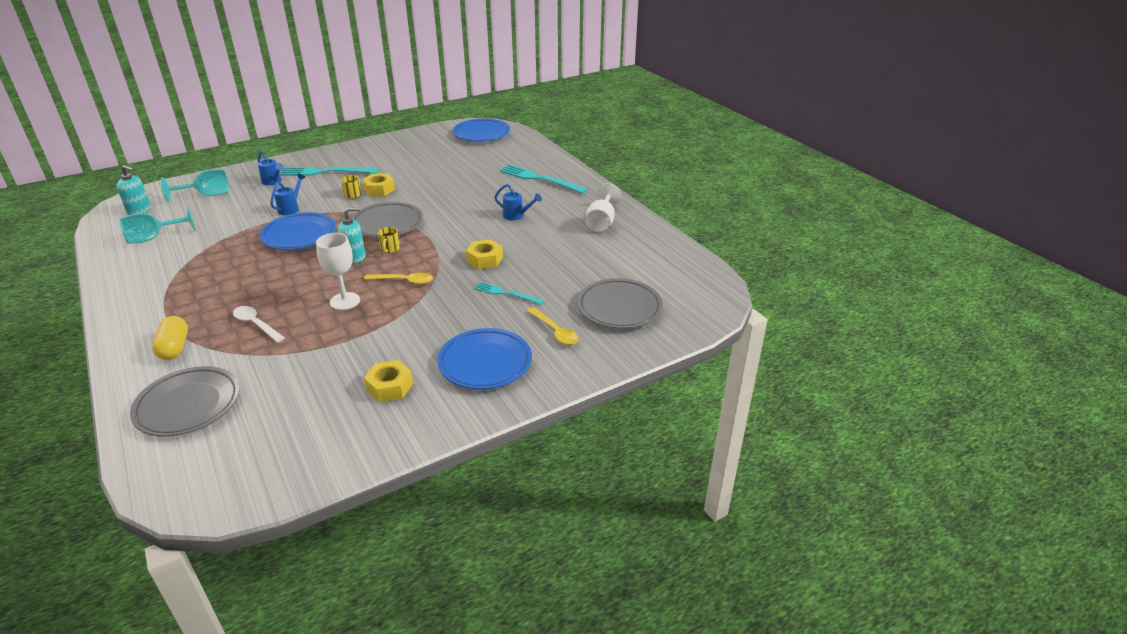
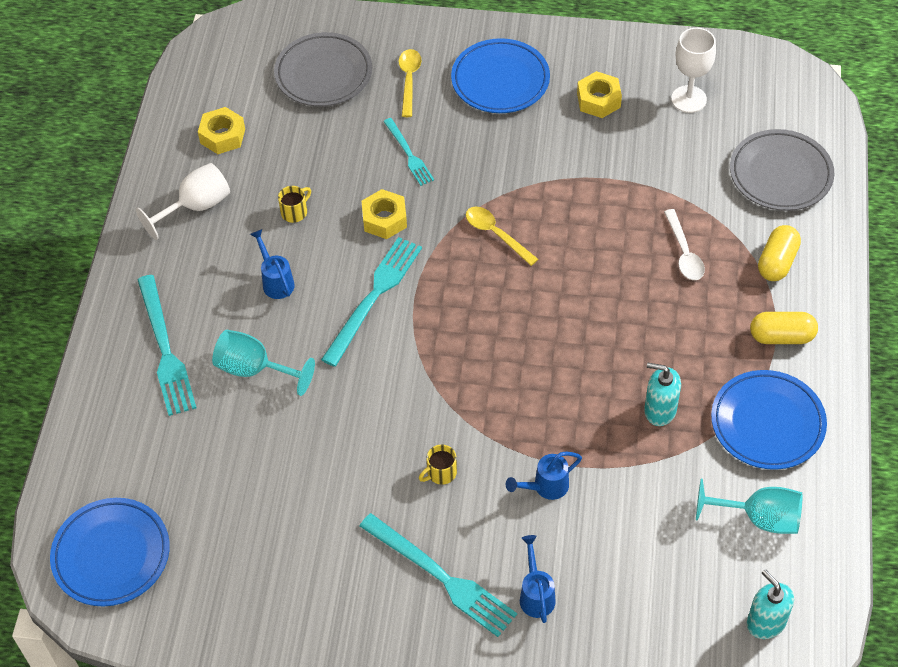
camera: 140 degrees left, 20 degrees up
turquoise goblet [161,169,229,201] -> turquoise goblet moved to [212,330,315,396]
blue plate [260,212,336,250] -> blue plate moved to [711,370,827,470]
white goblet [316,233,360,310] -> white goblet moved to [671,28,716,113]
turquoise soap dispenser [338,207,366,263] -> turquoise soap dispenser moved to [644,363,681,426]
grey plate [352,202,423,238] -> none
yellow nut [362,173,395,196] -> yellow nut moved to [198,107,245,154]
yellow mug [378,227,400,253] -> yellow mug moved to [278,186,311,223]
none -> turquoise fork [321,237,422,367]
none -> yellow capsule [750,312,818,344]

